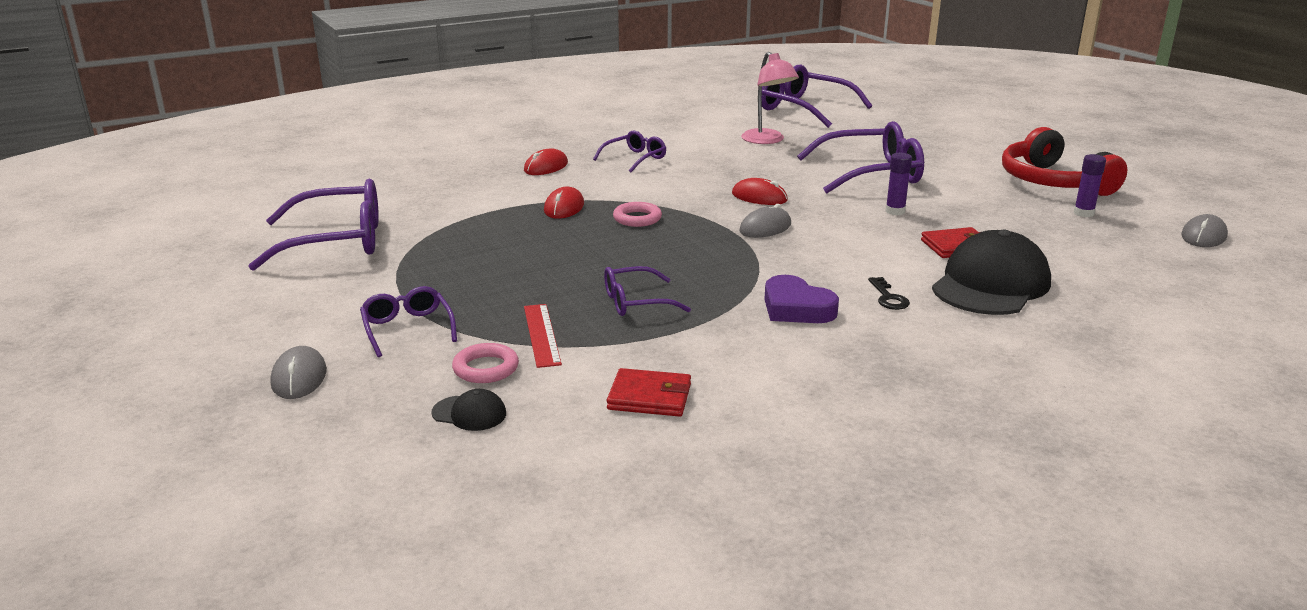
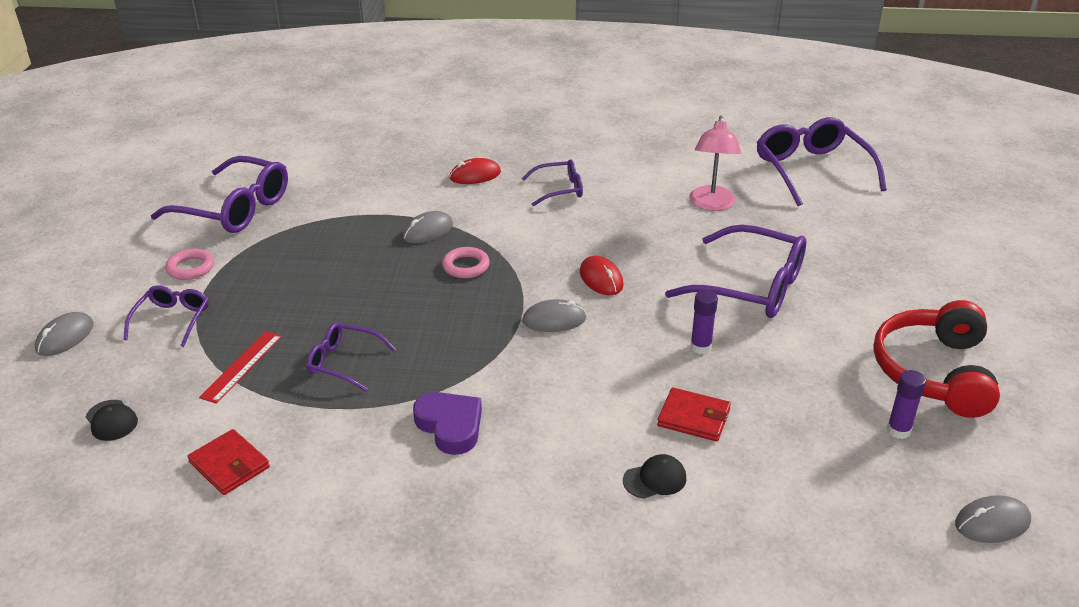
camera: 35 degrees right, 10 degrees up
pink ring [452,343,519,383] -> pink ring moved to [165,249,214,280]
red mouse [544,186,584,219] -> grey mouse [403,211,453,243]
purple heart [764,275,839,323] -> purple heart turned 150 degrees clockwise [413,392,482,455]
black key [868,277,910,310] -> none
black cap [932,230,1051,315] -> black cap [623,454,687,499], size x0.43

